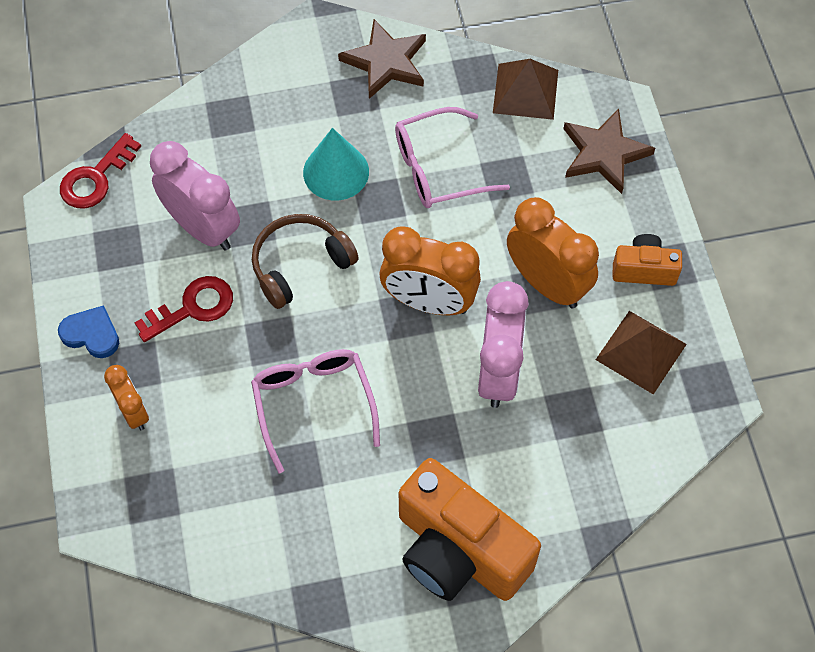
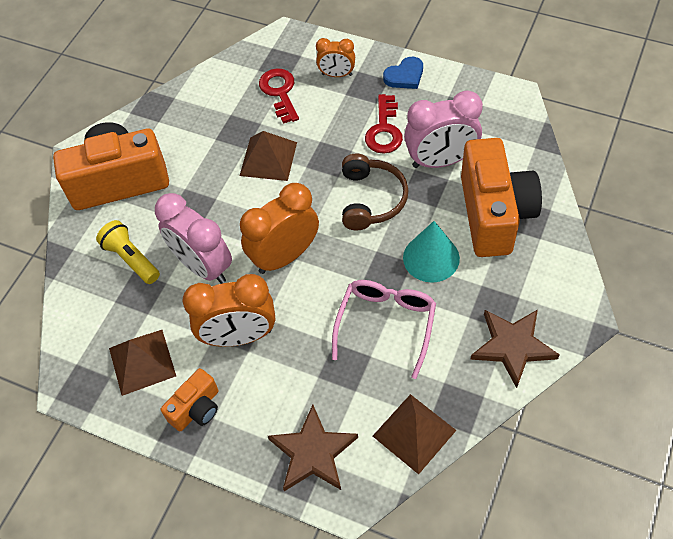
camera: 130 degrees right, 5 degrees down
red key [60,133,141,209] -> red key moved to [259,68,299,124]
pink glasses [251,349,380,473] -> brown pyramid [240,131,297,181]
none -> yellow flashlight [96,220,160,284]
none -> orange camera [461,138,542,257]

